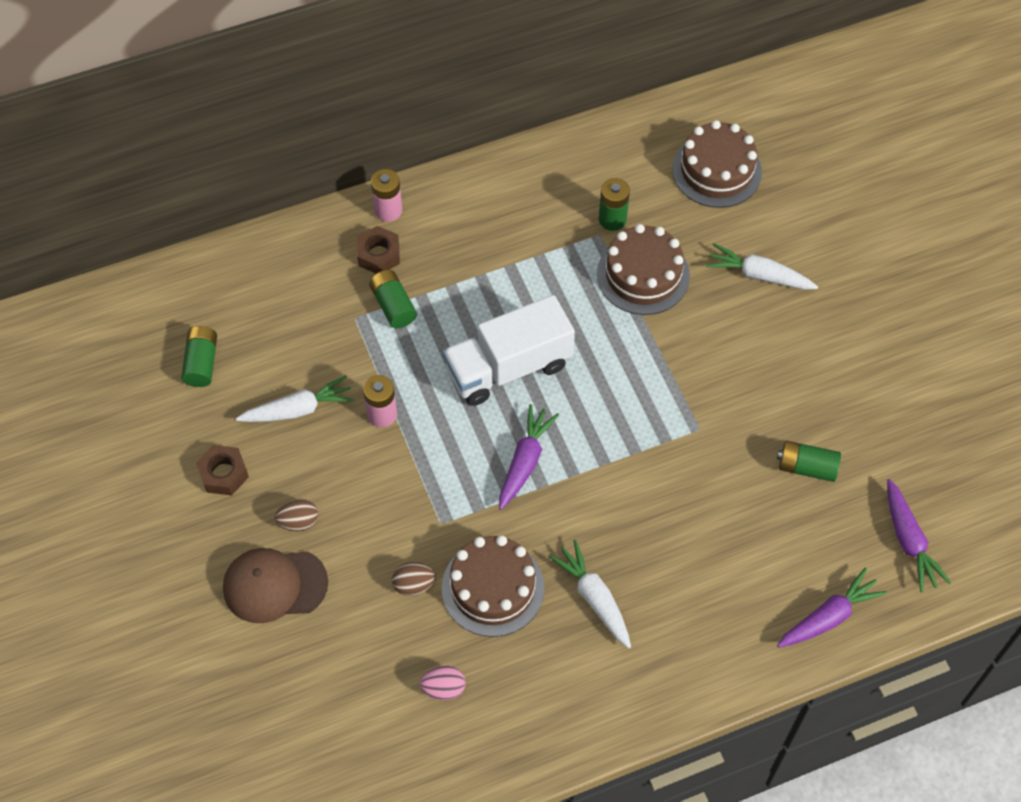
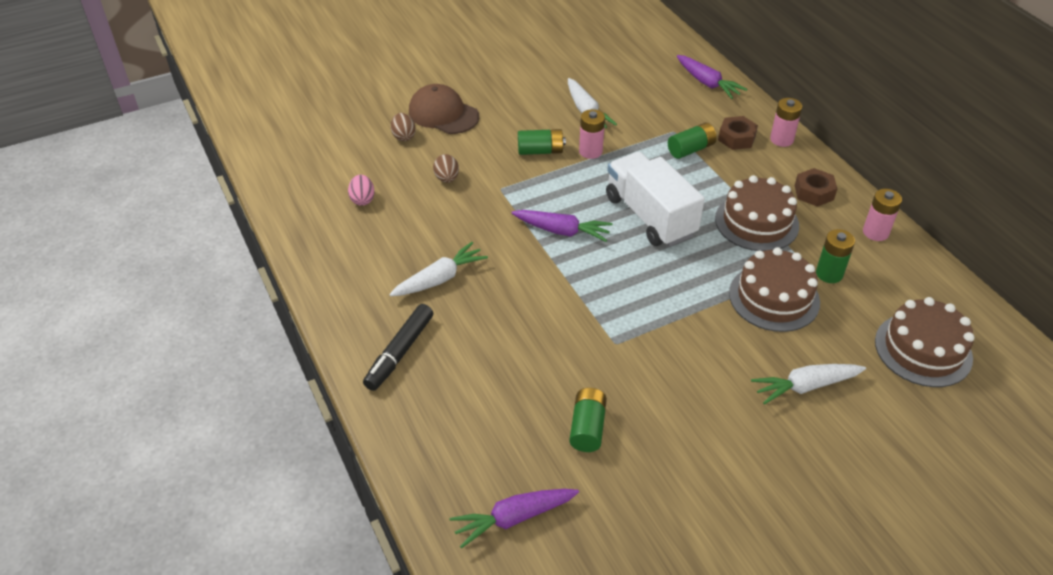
camera: 85 degrees right, 15 degrees down
green battery [181,326,217,387] -> green battery moved to [518,129,566,155]
brown nut [196,445,249,495] -> brown nut moved to [795,168,837,207]
brown cap [223,548,328,623] -> brown cap turned 45 degrees counterclockwise [409,84,479,134]
brown egg [275,499,318,531] -> brown egg moved to [391,113,416,141]
brown cake [442,535,544,637] -> brown cake moved to [715,175,799,251]
white carrot [705,243,818,290] -> white carrot turned 120 degrees counterclockwise [751,364,866,405]
purple carrot [777,568,887,648] -> purple carrot moved to [677,55,748,99]
none -> black marker [363,304,433,391]
none -> pink battery [863,189,902,241]

